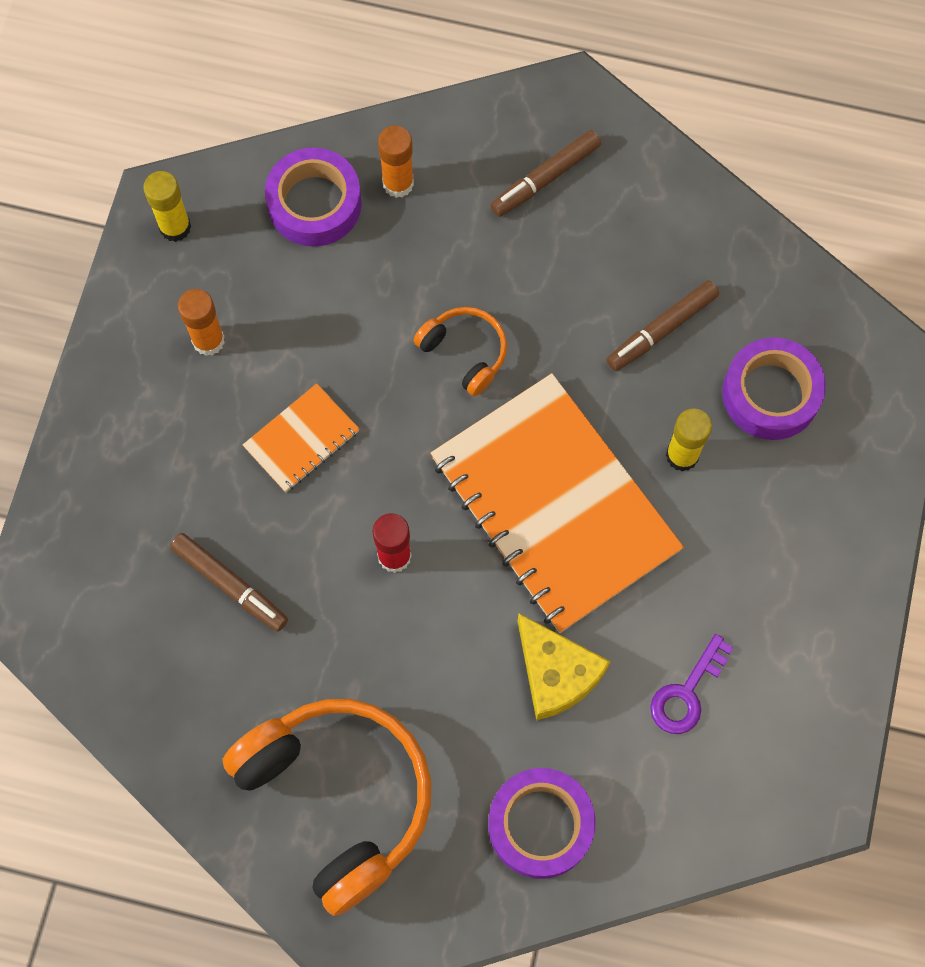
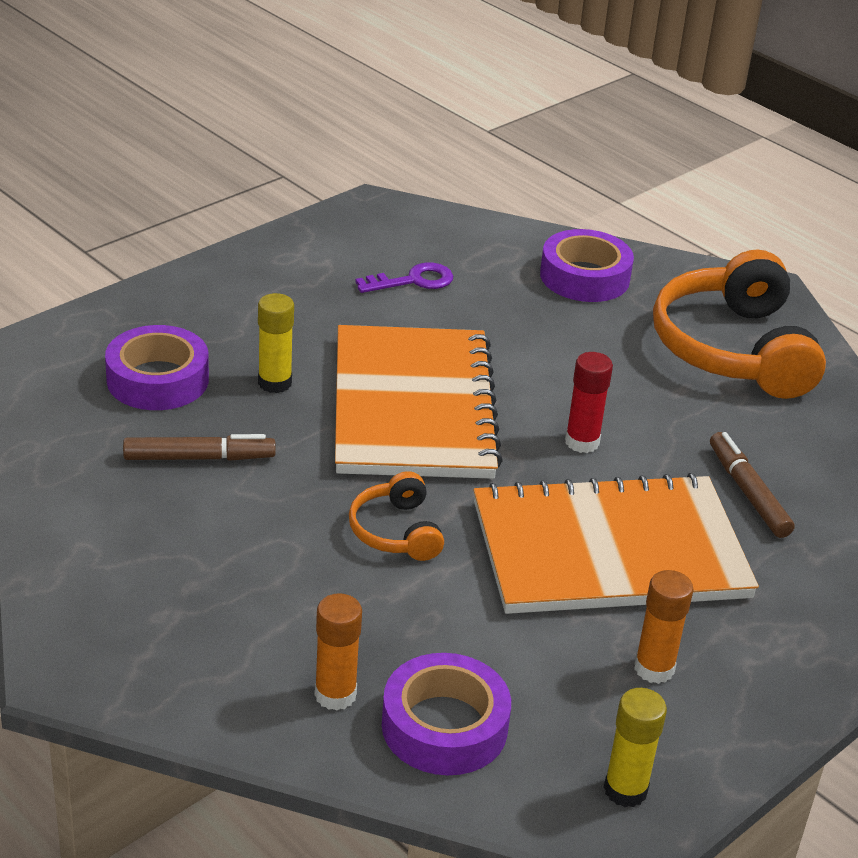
camera: 150 degrees left, 35 degrees down
orange notebook [243,383,359,492] -> orange notebook [473,473,759,614], size x2.25
brown marker [490,130,601,217] -> none
yellow cheese [517,613,611,720] -> none

